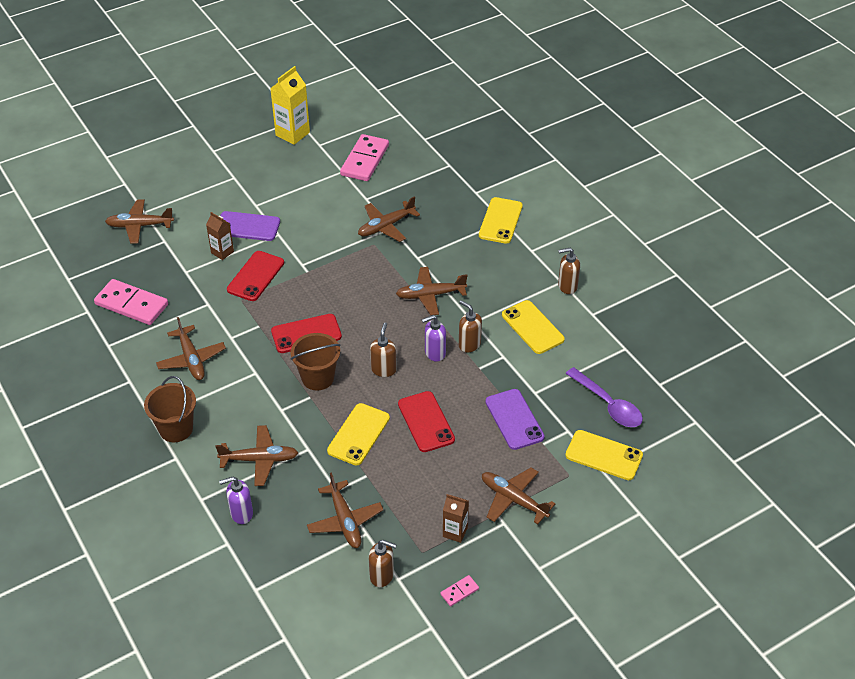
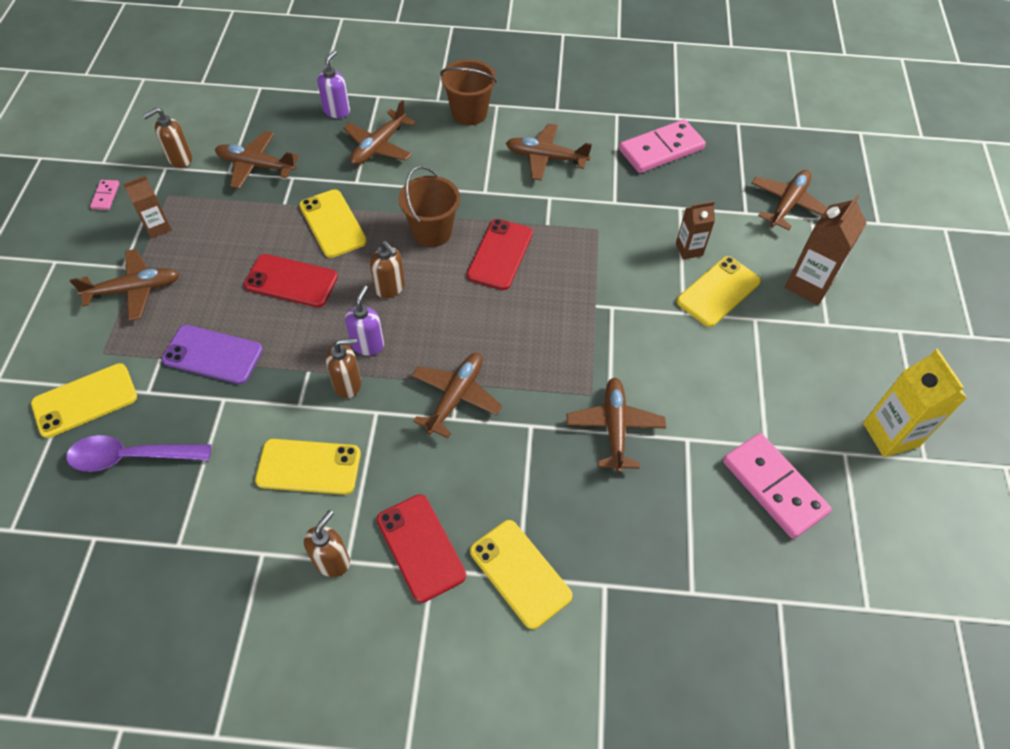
camera: 125 degrees right, 10 degrees up
purple phone [220,211,280,241] -> yellow phone [677,256,761,327]
red phone [227,251,284,301] -> red phone moved to [377,494,466,603]
none -> brown carton [785,194,866,305]

